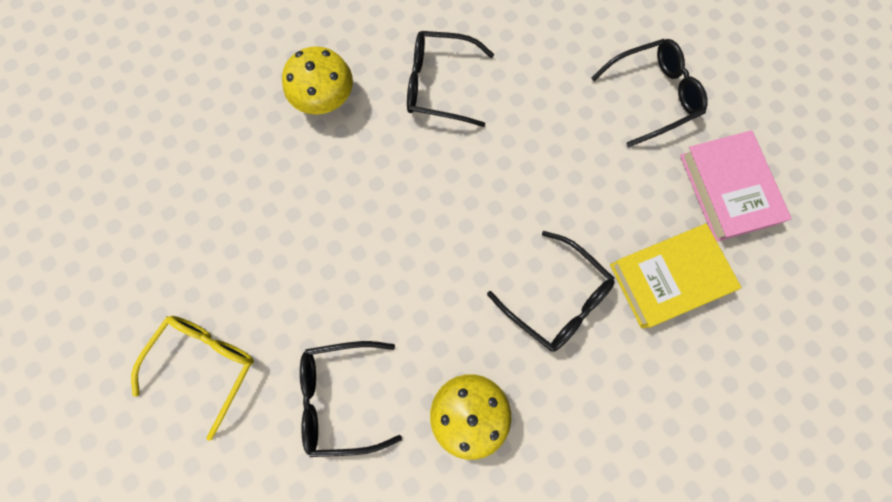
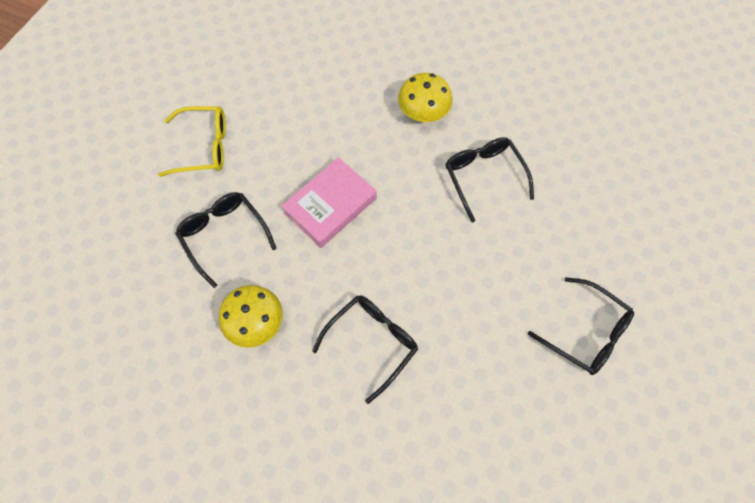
camera: 60 degrees right, 10 degrees down
black glasses [487,231,615,352] -> black glasses turned 150 degrees counterclockwise [312,295,418,404]
yellow book [610,223,741,328] -> none
pink book [680,130,792,241] -> pink book moved to [282,157,376,248]

